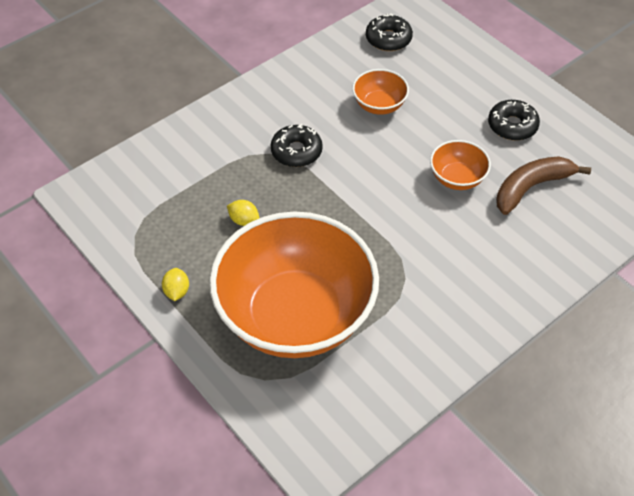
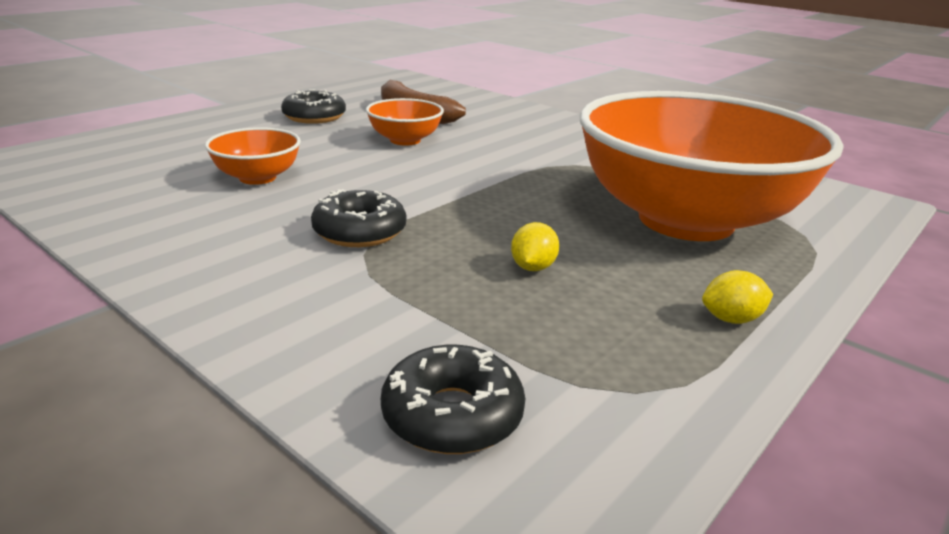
camera: 100 degrees left, 25 degrees down
black donut [366,13,413,51] -> black donut moved to [381,345,525,454]

